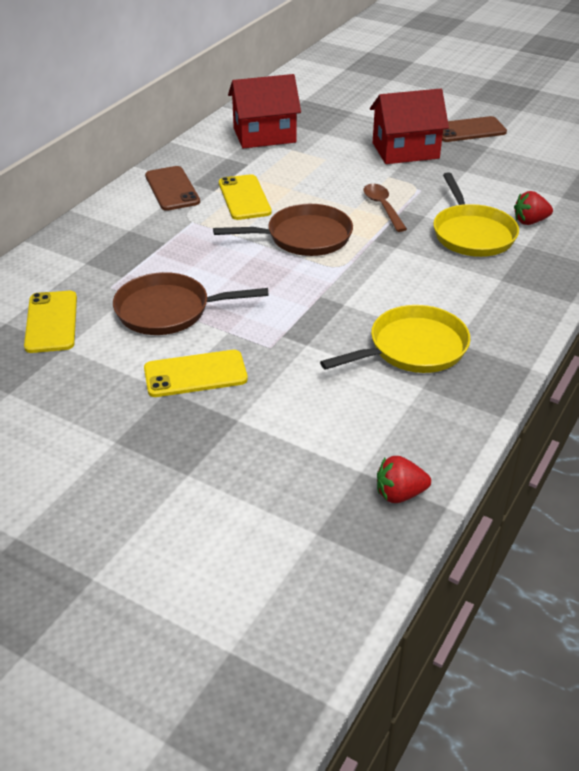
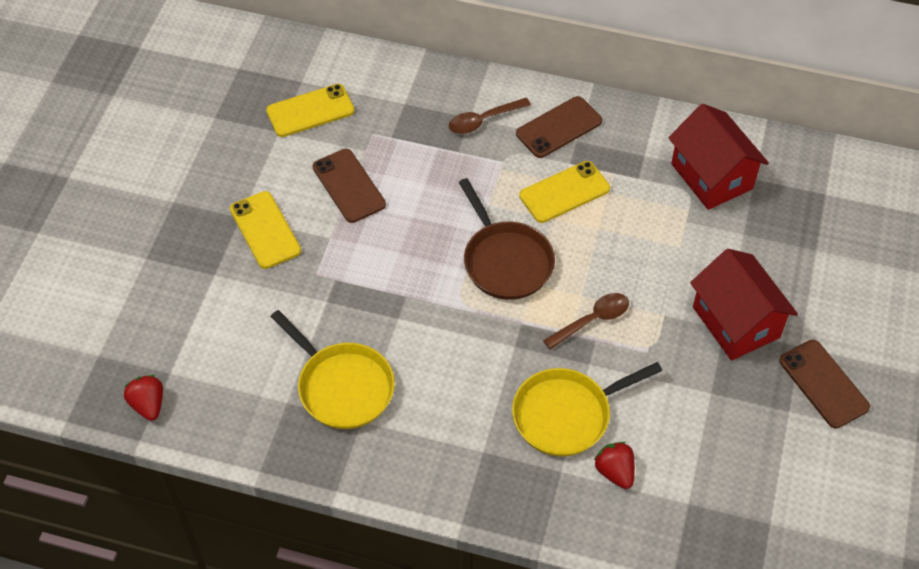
camera: 75 degrees right, 15 degrees up
brown pan [113,272,269,335] -> brown phone [313,149,386,223]
none -> brown spoon [449,98,531,134]

